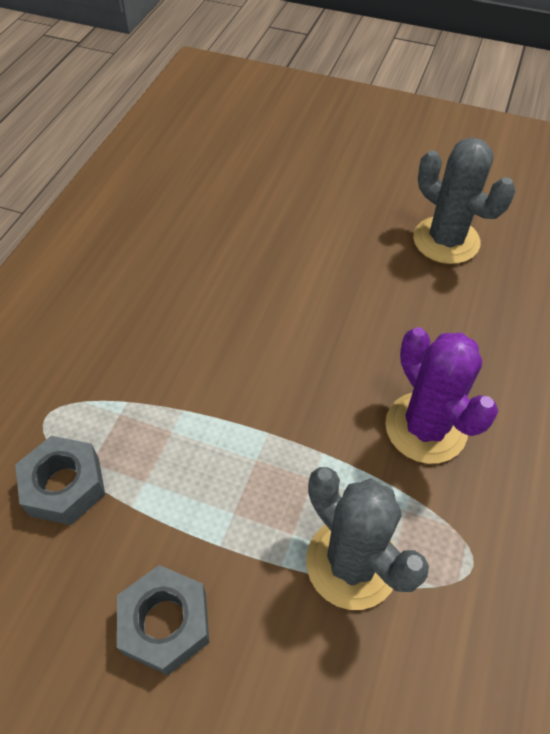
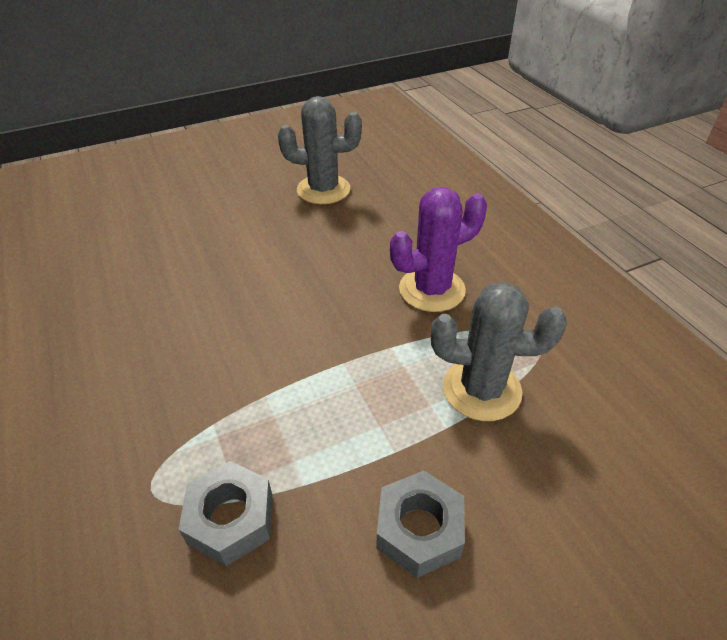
camera: 45 degrees left, 10 degrees down
purple cactus [385,327,498,464] -> purple cactus turned 45 degrees counterclockwise [390,187,487,312]

